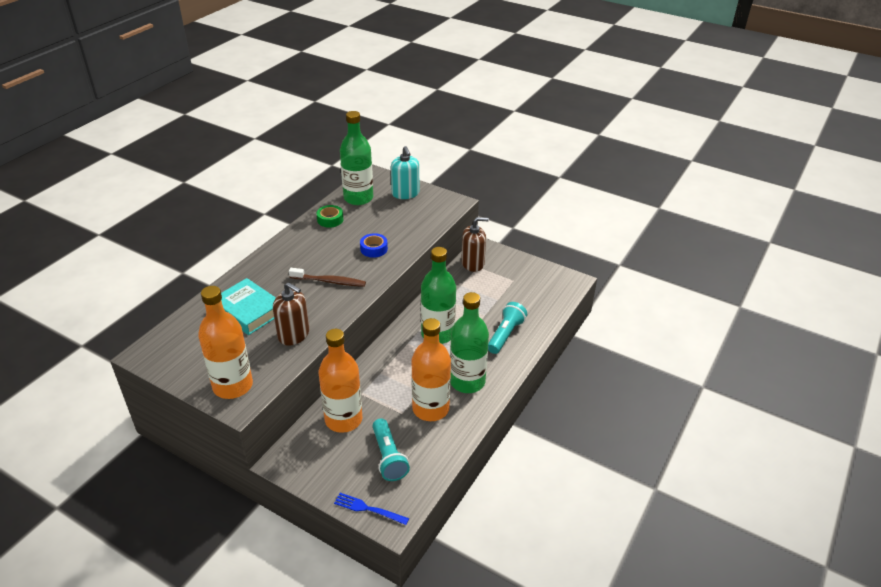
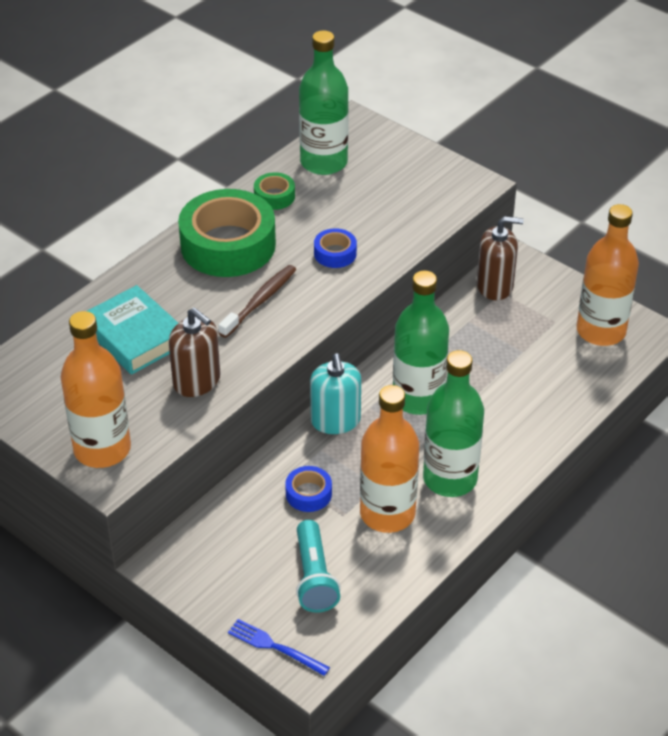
camera: 10 degrees right, 5 degrees up
brown toothbrush [289,268,366,287] -> brown toothbrush turned 75 degrees counterclockwise [218,265,296,338]
orange bottle [319,329,363,433] -> orange bottle moved to [576,204,639,346]
turquoise soap dispenser [391,146,419,199] -> turquoise soap dispenser moved to [310,353,361,434]
turquoise flashlight [488,302,527,354] -> none
none -> green tape [178,189,276,277]
none -> blue tape [285,466,332,512]

